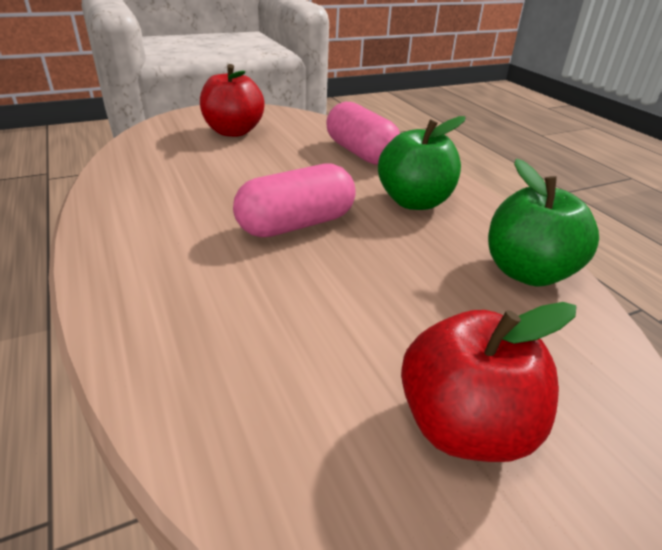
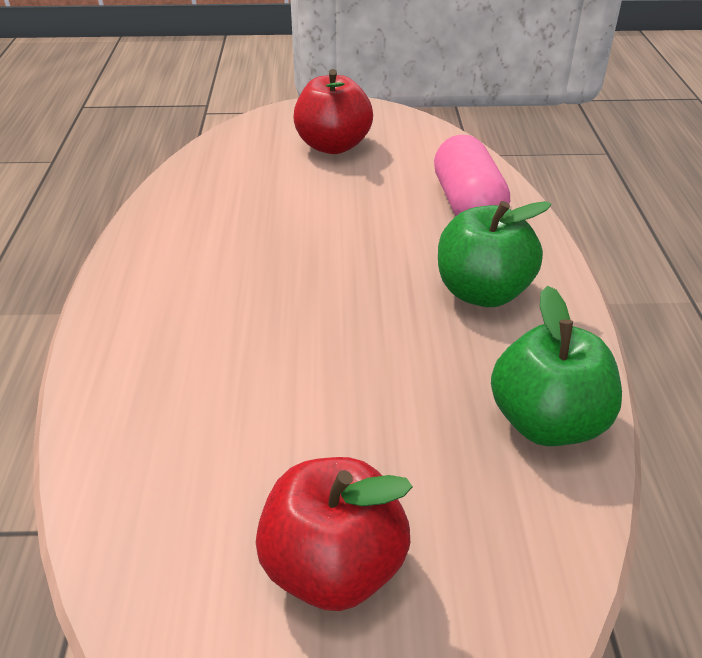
camera: 25 degrees right, 5 degrees up
pink capsule [233,163,356,237] -> none

